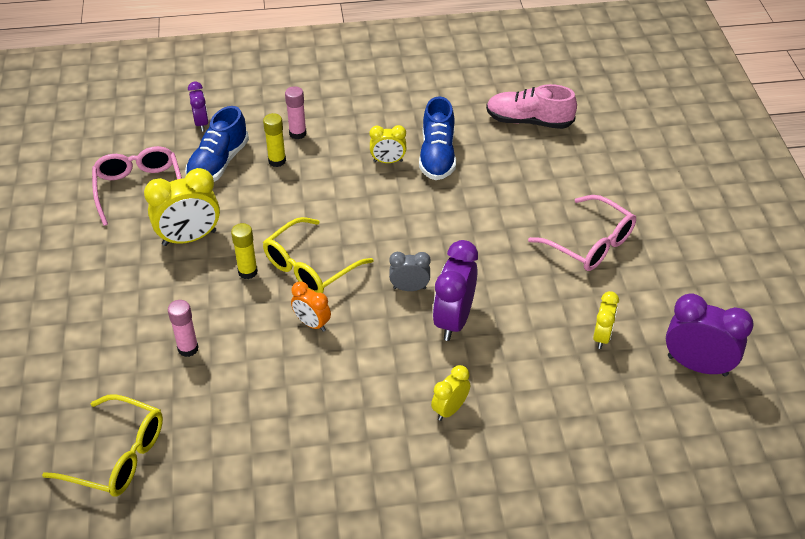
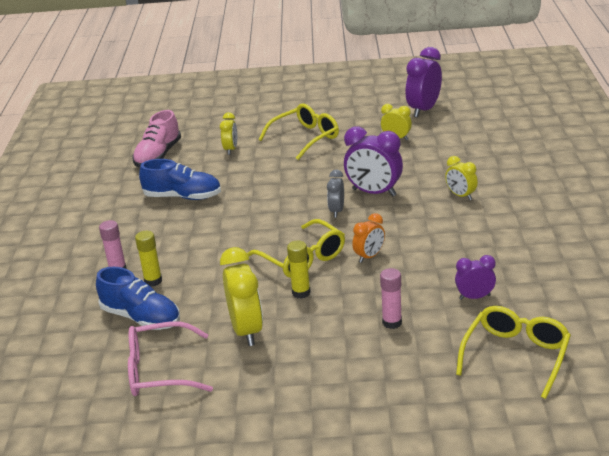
camera: 80 degrees left, 15 degrees down
purple clock [188,82,208,132] -> purple clock moved to [455,255,496,300]
yellow clock [369,125,406,163] -> yellow clock moved to [220,112,237,155]
pink glasses [528,195,636,271] -> yellow glasses [259,103,339,160]

